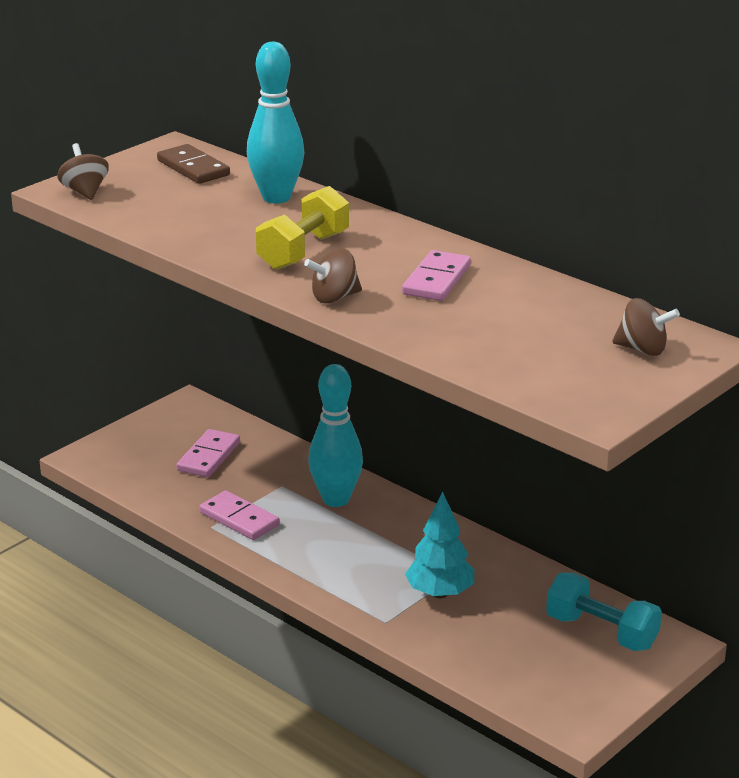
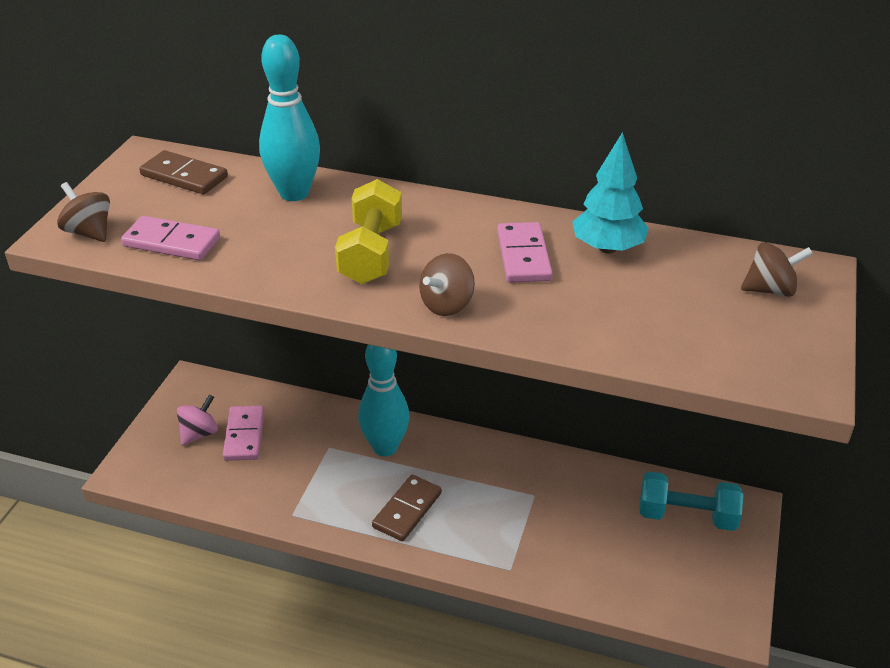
camera: 25 degrees left, 10 degrees up
pink domino [200,490,280,540] -> pink domino moved to [121,216,220,260]
turquoise tree [405,492,474,598] -> turquoise tree moved to [572,132,649,254]
none -> pink spinning top [177,395,218,446]
none -> brown domino [372,475,442,541]

